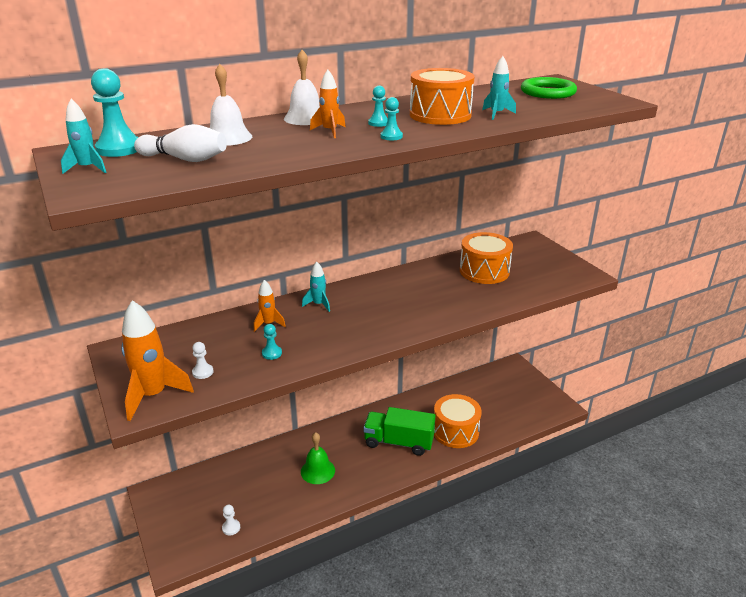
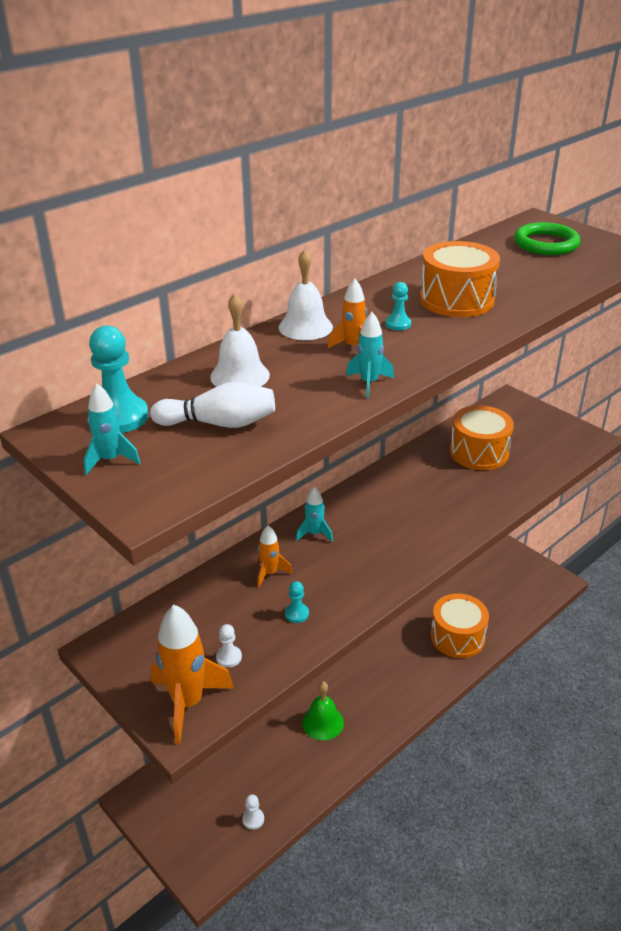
camera: 15 degrees left, 5 degrees up
green truck [363,407,435,456] -> none
turquoise pawn [381,97,403,140] -> none
turquoise rocket [482,56,516,120] -> turquoise rocket moved to [346,312,394,398]

